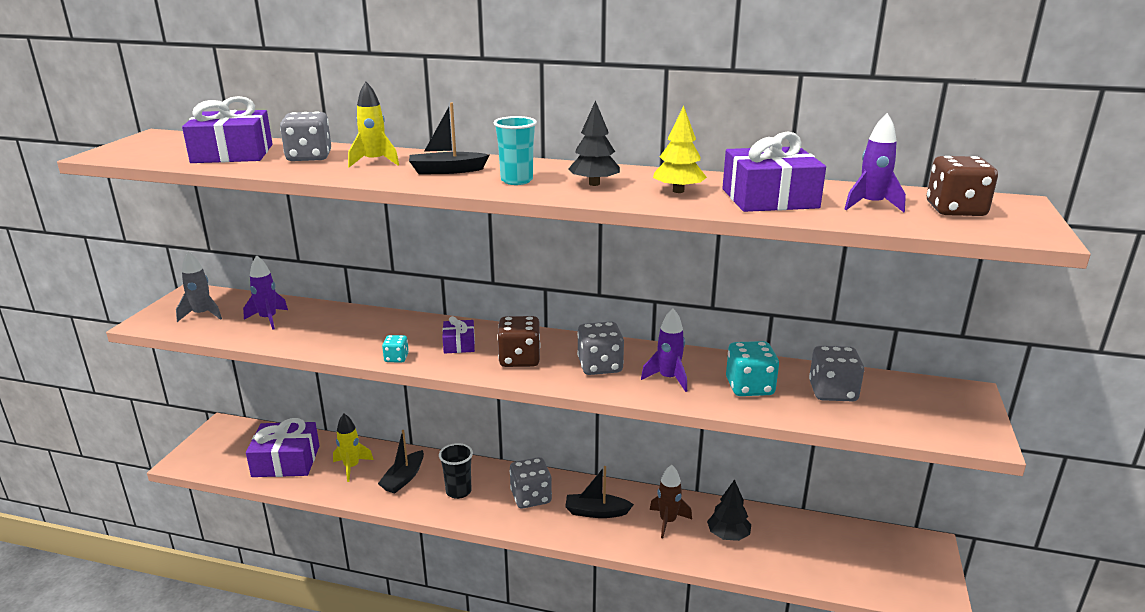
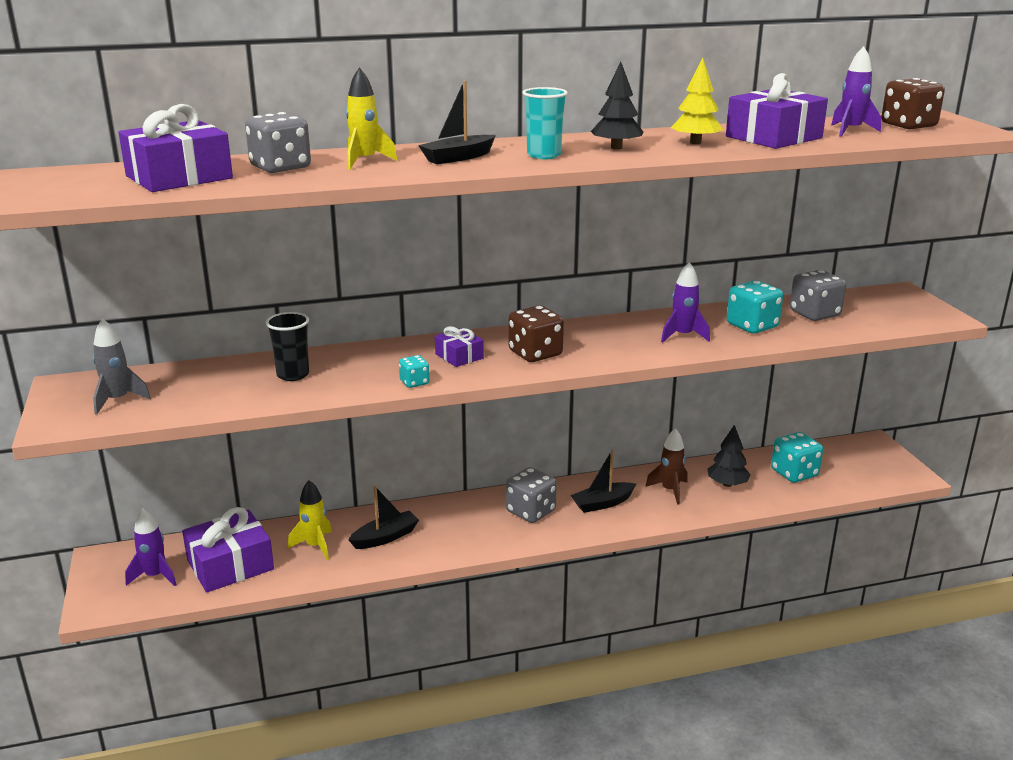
camera: 30 degrees left, 0 degrees up
purple rocket [243,255,288,330] -> purple rocket moved to [125,508,177,586]
black boat [378,430,424,494] -> black boat turned 120 degrees counterclockwise [348,486,419,549]
black cup [439,443,473,499] -> black cup moved to [266,312,309,381]
grey dice [577,321,624,375] -> none
none -> turquoise dice [771,432,823,483]

